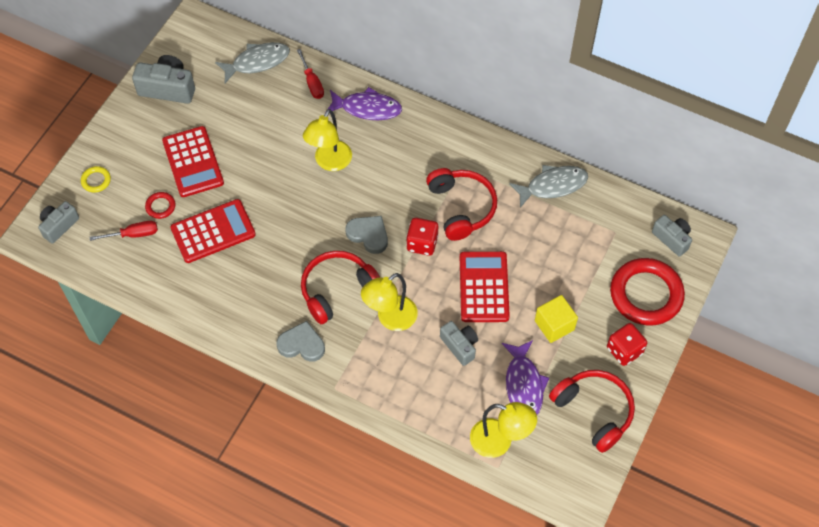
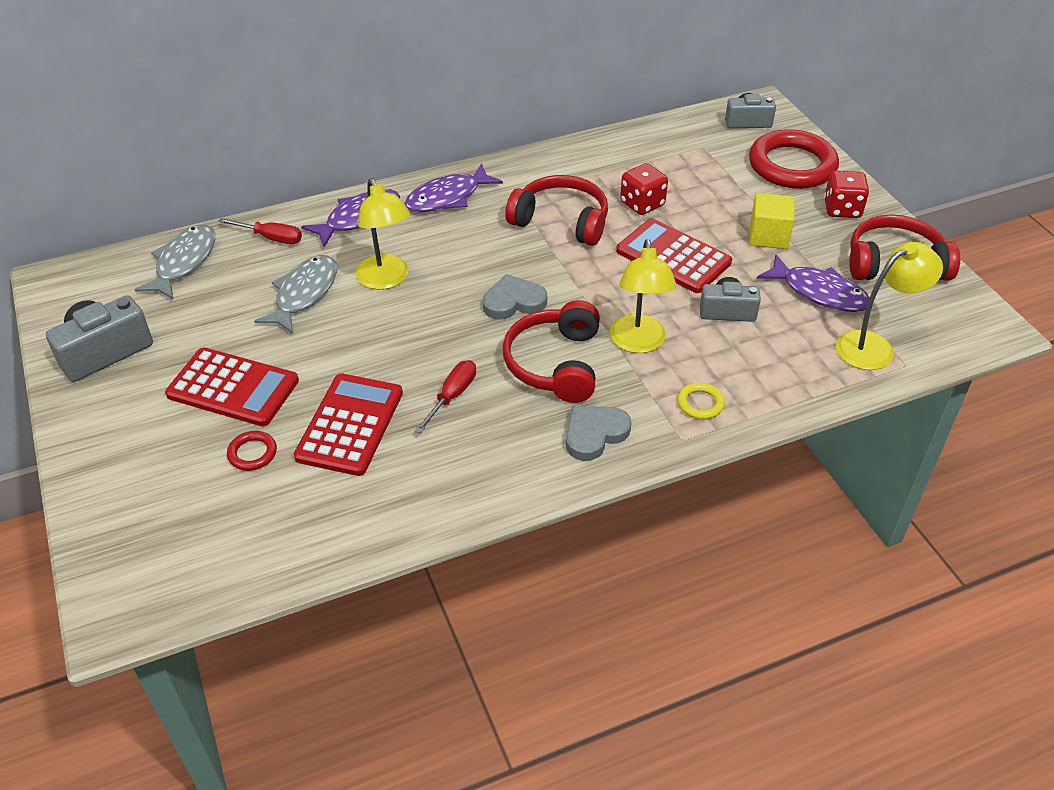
camera: 50 degrees left, 15 degrees down
grey camera [38,201,79,244] -> none
yellow ring [81,166,111,193] -> yellow ring moved to [677,382,725,419]
red screwdriver [89,221,158,241] -> red screwdriver moved to [415,360,476,433]
red dice [406,218,438,256] -> red dice moved to [620,163,668,215]
grey fish [509,165,588,208] -> grey fish moved to [254,255,337,334]
none -> purple fish [405,163,503,212]

